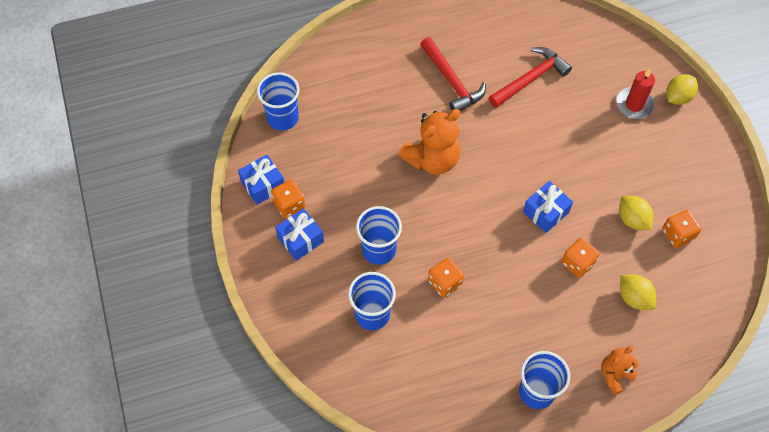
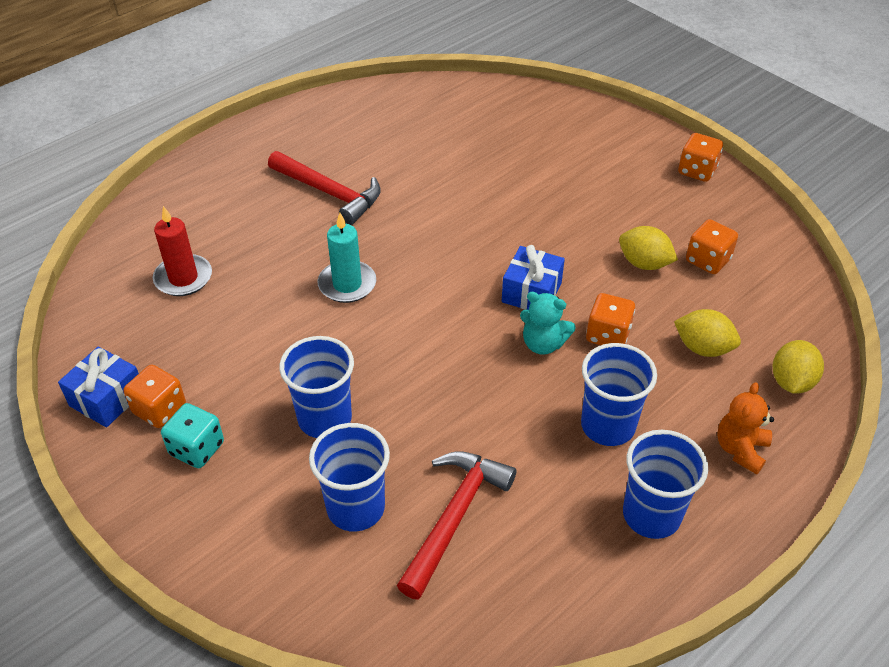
camera: 25 degrees left, 15 degrees down
blue cup [257,72,299,131] -> blue cup moved to [581,343,657,446]
blue gift [275,208,324,261] -> turquoise dice [161,403,224,468]
orange teddy bear [398,109,460,175] -> turquoise candle [318,213,376,303]
orange dice [428,258,464,298] -> orange dice moved to [678,133,723,182]
red hammer [489,47,572,108] -> red hammer moved to [397,451,516,600]
red candle [616,68,655,119] -> red candle moved to [153,206,212,296]
yellow lemon [666,74,698,105] -> yellow lemon moved to [773,340,824,393]
none -> turquoise teddy bear [520,292,576,355]

